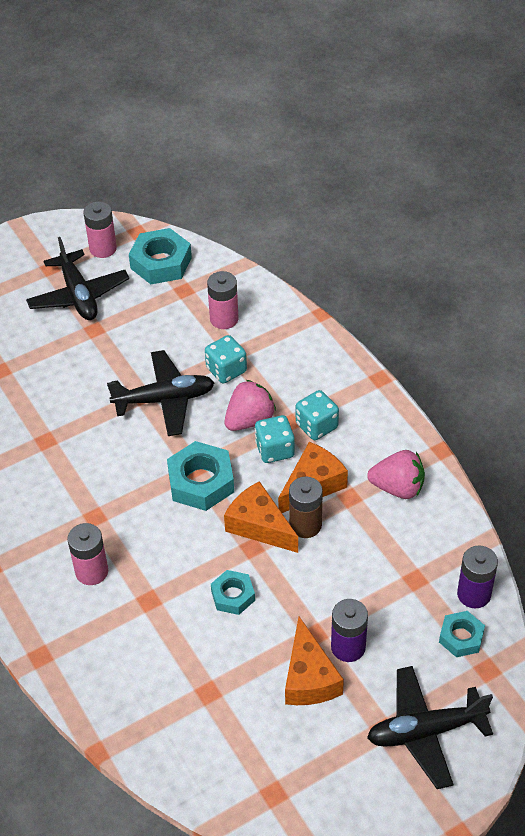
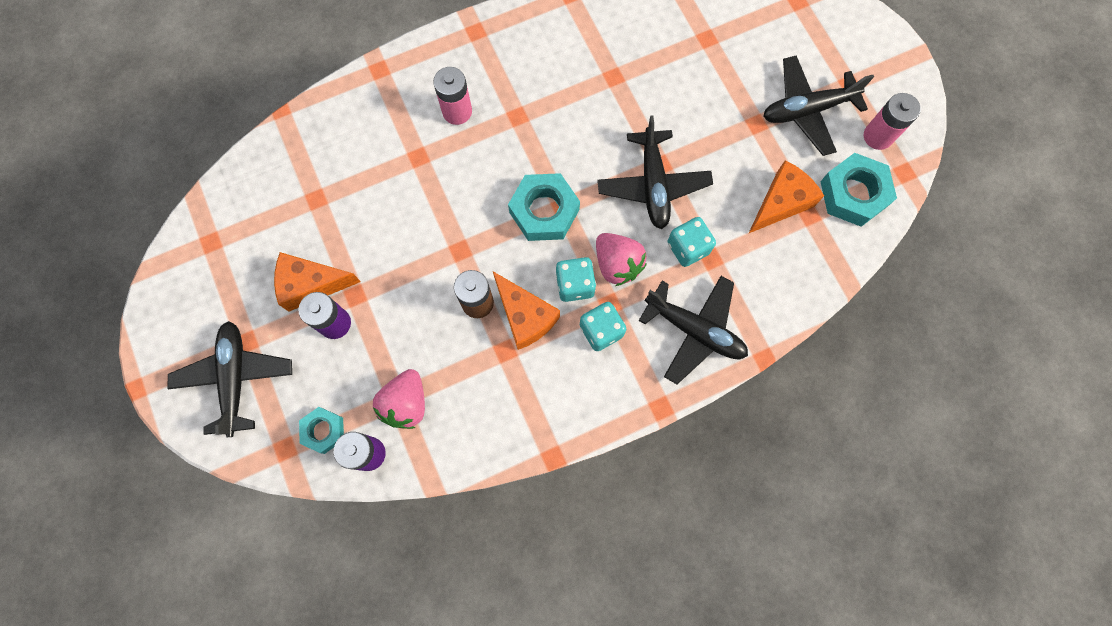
camera: 95 degrees right, 25 degrees up
pink battery [207,271,238,329] -> none
turquoise nut [211,570,255,615] -> none
orange cheese [224,481,298,553] -> orange cheese moved to [748,160,824,234]
pink strawberry [367,450,425,499] -> pink strawberry moved to [373,369,425,429]
none -> black plane [639,276,748,384]

